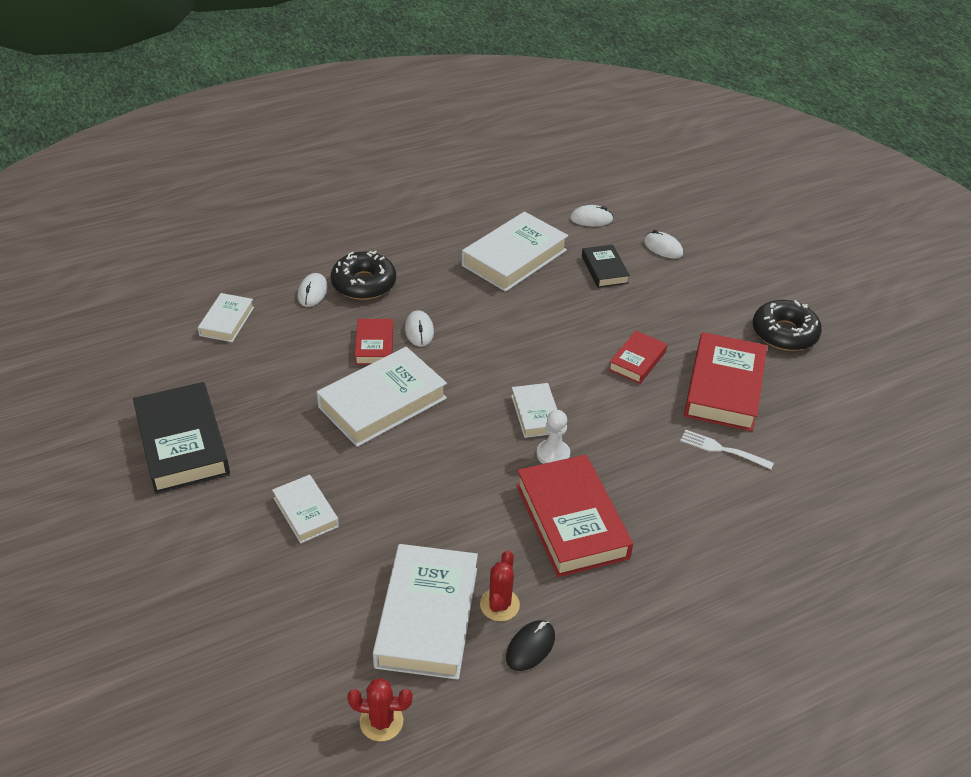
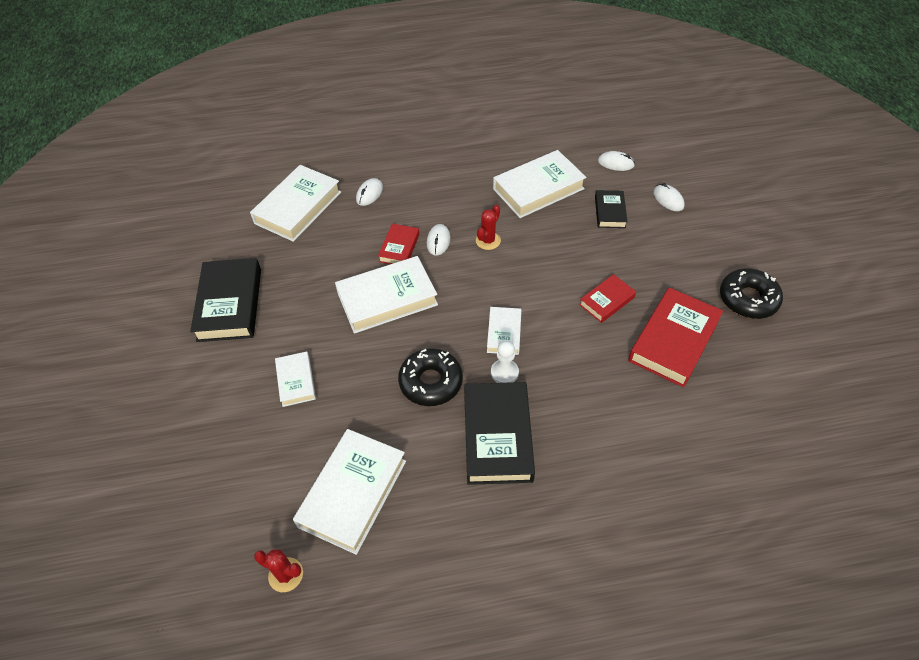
camera: 20 degrees right, 10 degrees up
white book [198,293,254,342] -> white book [250,165,341,242], size x1.83
black donut [331,251,396,300] -> black donut moved to [398,348,463,406]
red cactus [480,550,520,621] -> red cactus moved to [476,205,501,250]
black mouse [506,620,555,671] -> none
red book [516,454,633,577] -> black book [464,382,535,485]
white fork [680,430,774,469] -> none

